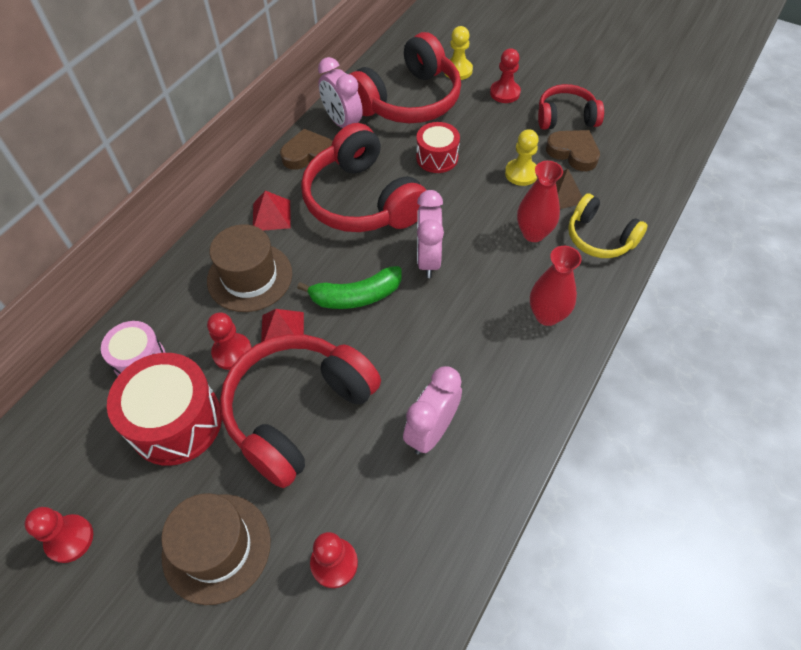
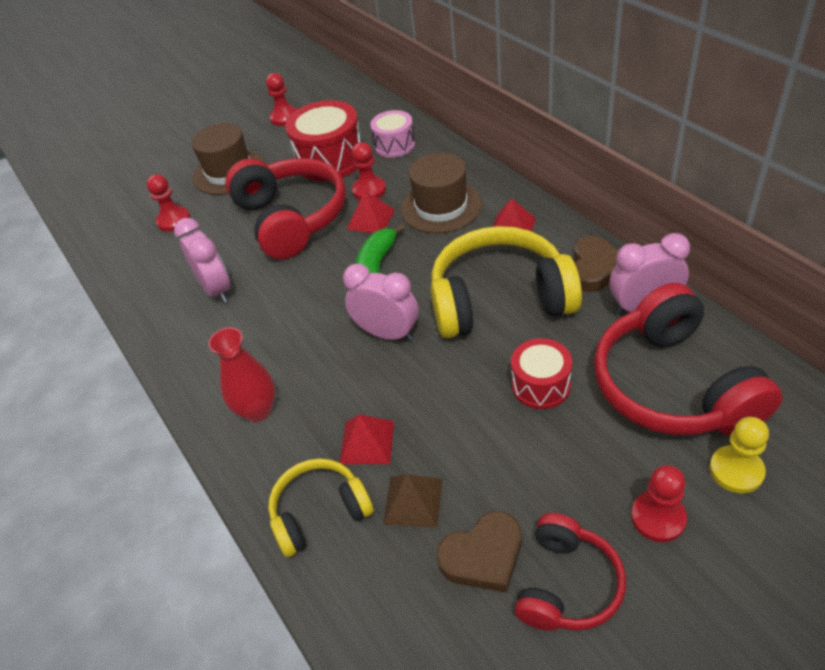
camera: 120 degrees right, 10 degrees down
red headphones [301,123,426,232] -> yellow headphones [430,226,582,338]
yellow pawn [505,129,539,186] -> none
red vase [517,161,563,242] -> red pyramid [340,414,394,464]

